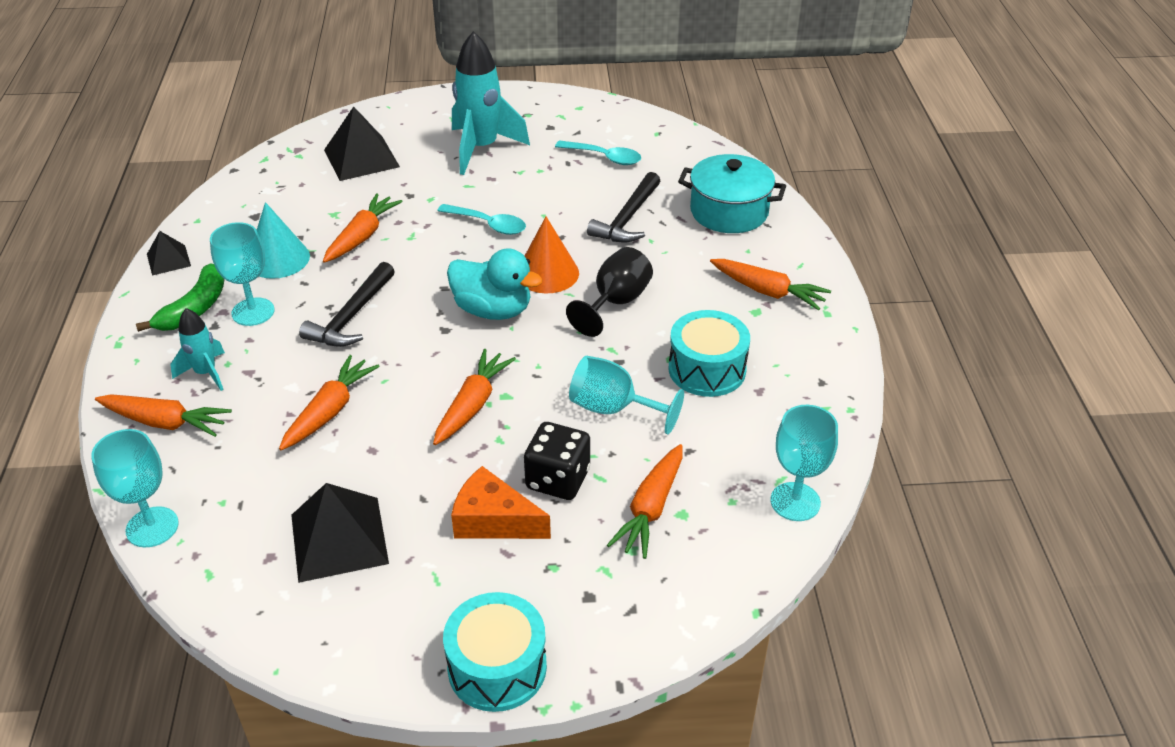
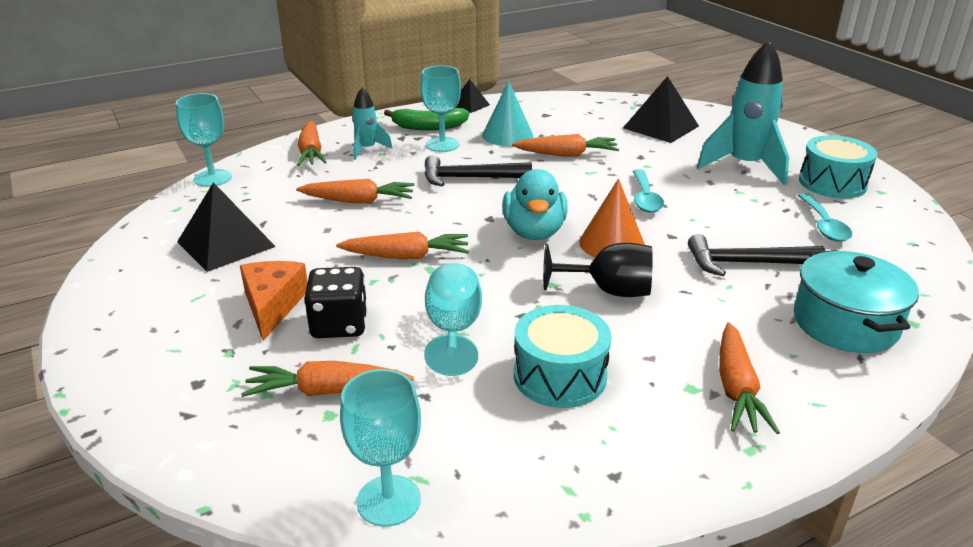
camera: 65 degrees right, 10 degrees down
turquoise drum [443,592,547,712] -> turquoise drum moved to [799,135,877,199]

